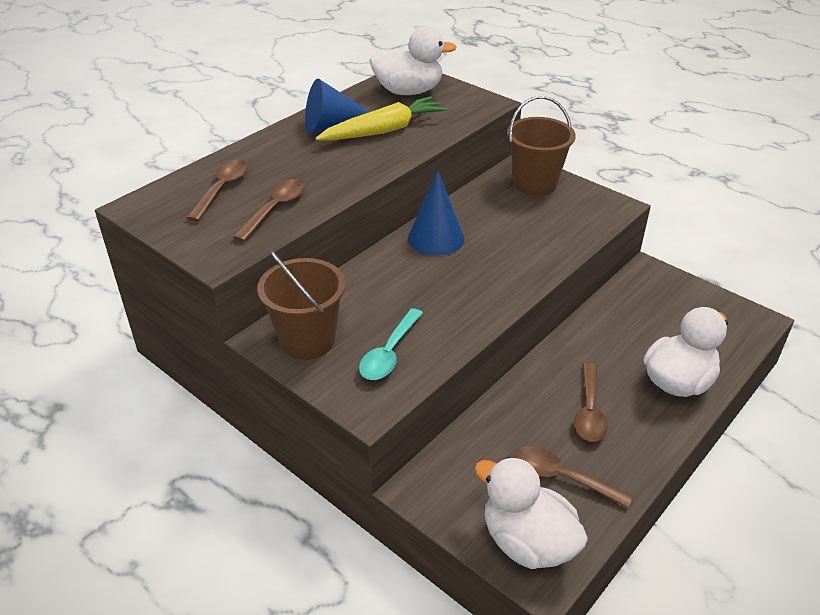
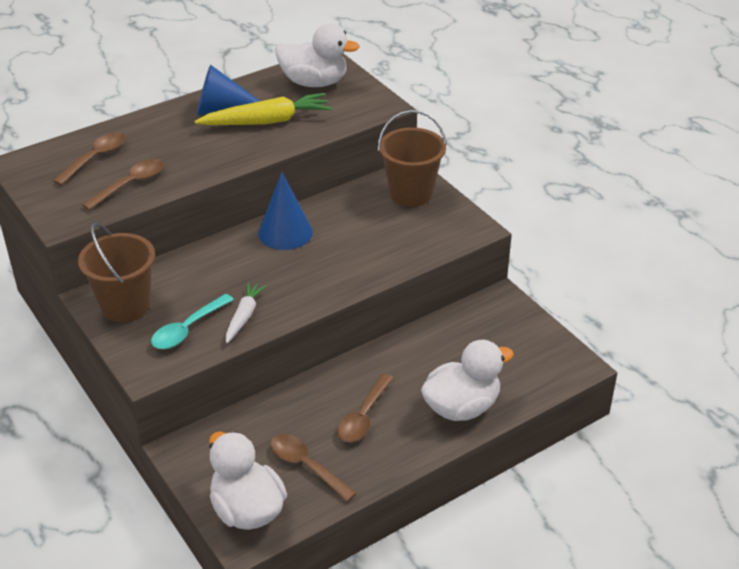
camera: 15 degrees right, 0 degrees up
none -> white carrot [226,282,267,343]

